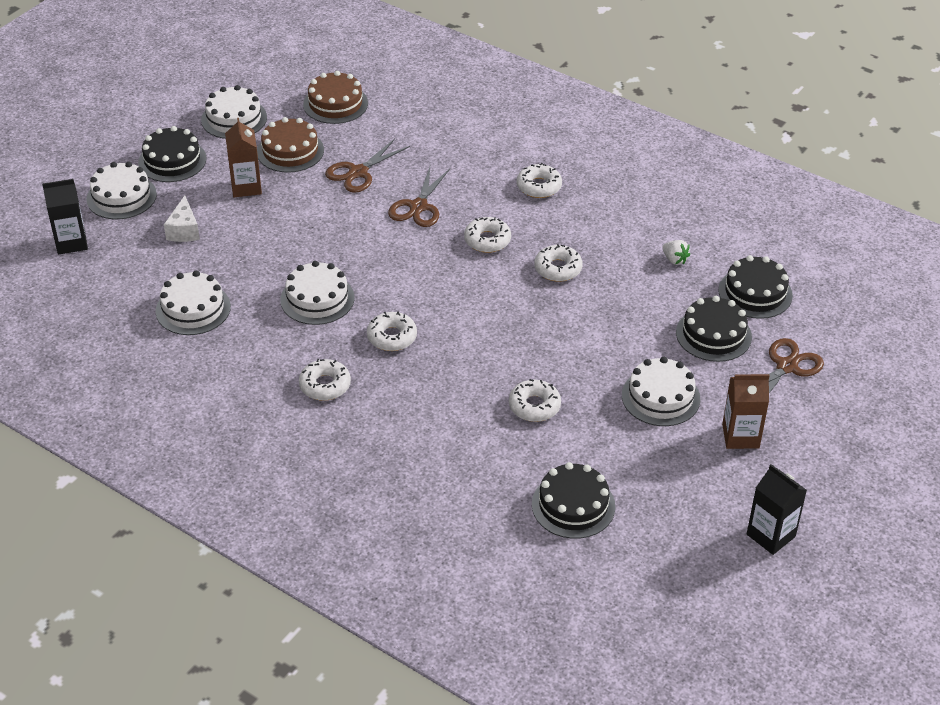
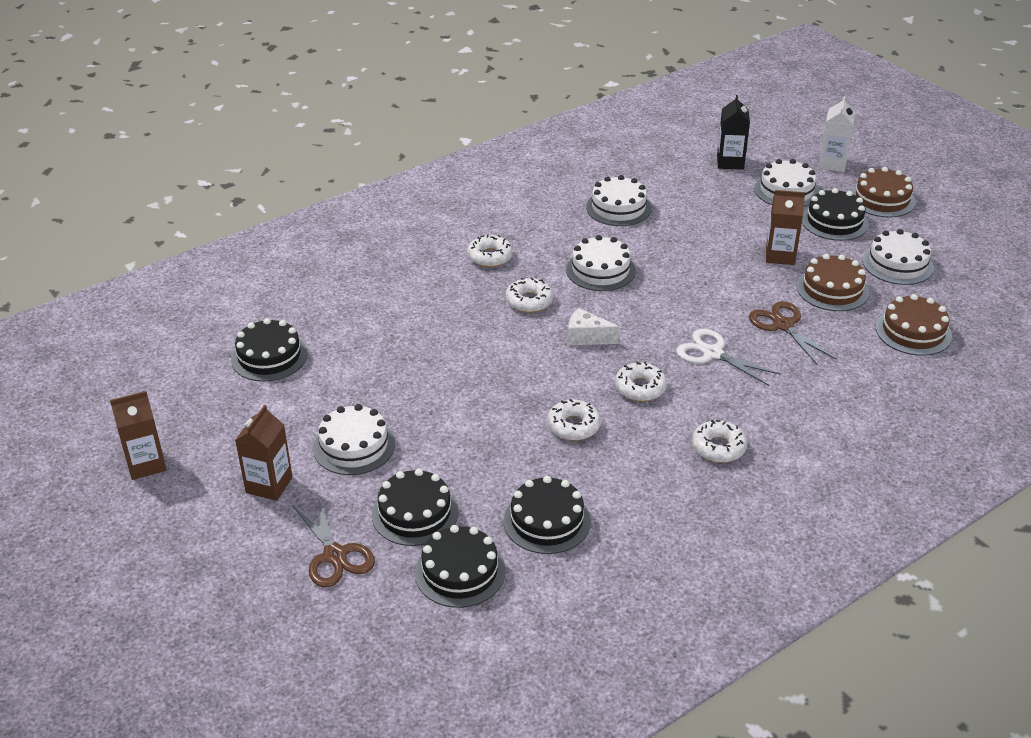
camera: 110 degrees right, 5 degrees down
white cheese [164,195,200,242] -> white cheese moved to [568,308,620,345]
brown scissors [388,167,450,227] -> white scissors [676,329,781,386]
white donut [509,379,561,422] -> none
white strawberry [662,240,690,265] -> black cake [503,476,591,554]
black carton [747,464,807,555] -> brown carton [110,391,167,480]
none -> white carton [818,96,855,172]
none -> brown cake [851,167,916,217]

